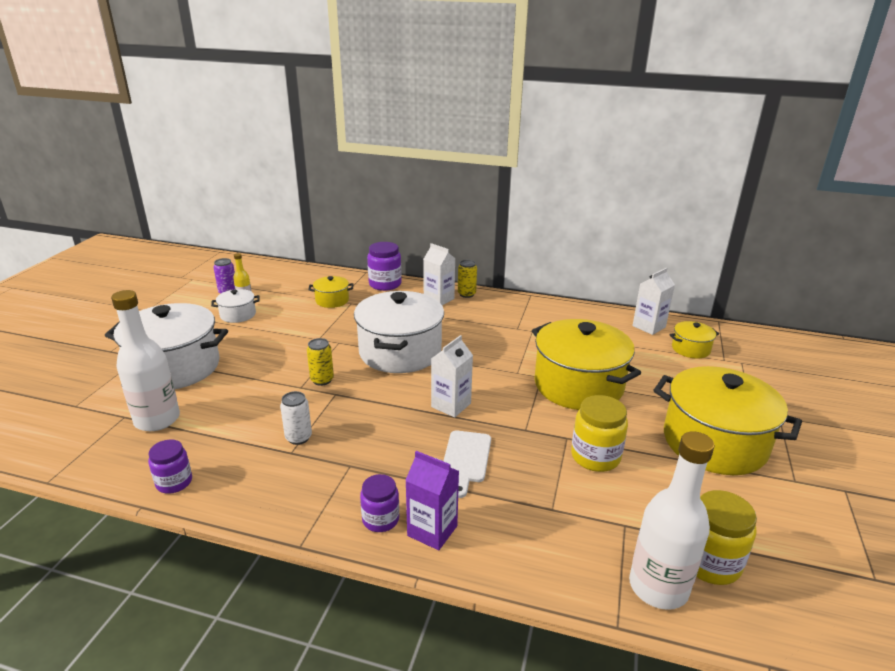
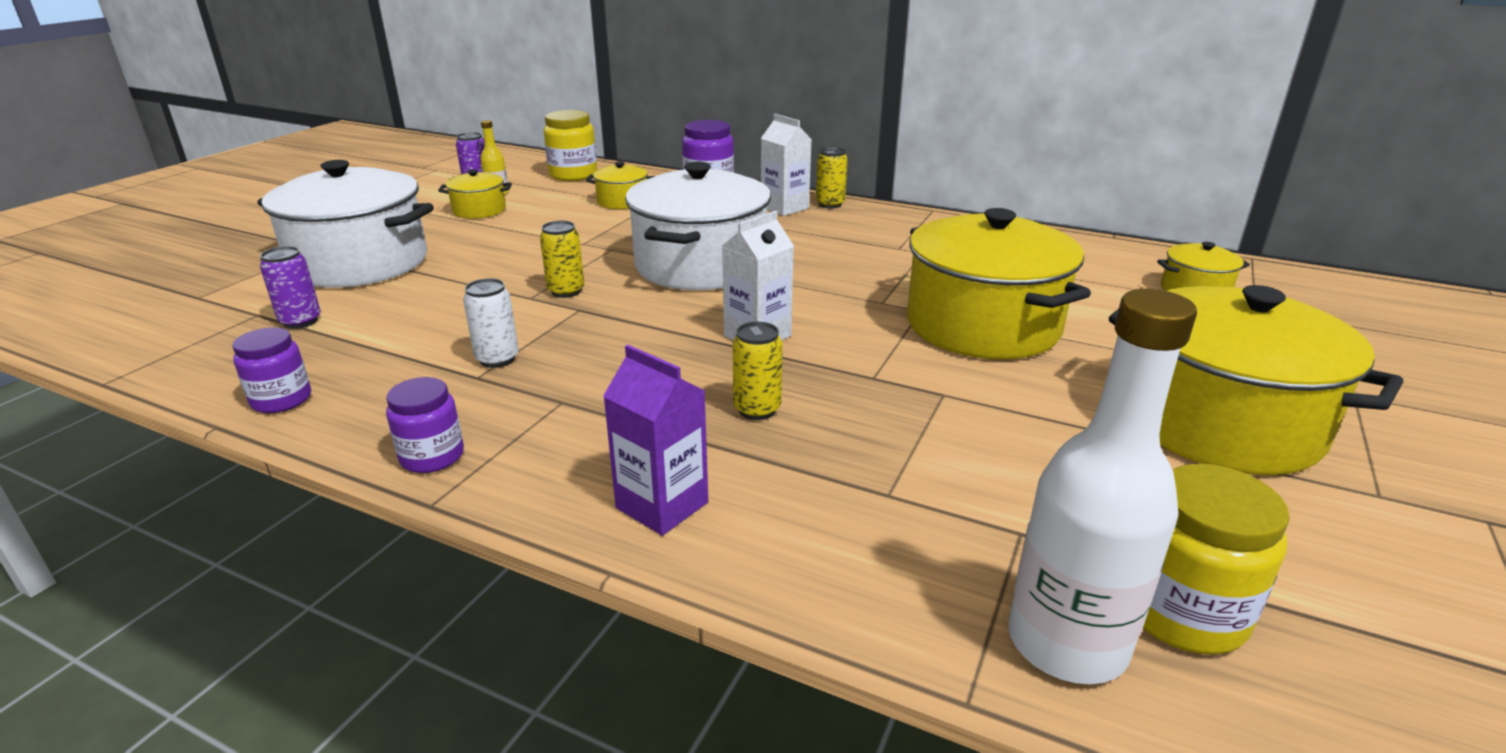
camera: 10 degrees right, 0 degrees up
white bottle [111,290,180,431] -> purple can [260,246,321,329]
white pot [211,289,260,323] -> yellow pot [438,169,512,219]
purple jar [360,474,399,532] -> purple jar moved to [386,377,464,473]
white cutting board [443,431,491,498] -> yellow can [733,322,783,420]
yellow jar [571,395,628,472] -> yellow jar moved to [543,110,597,181]
white carton [632,268,675,335] -> none

